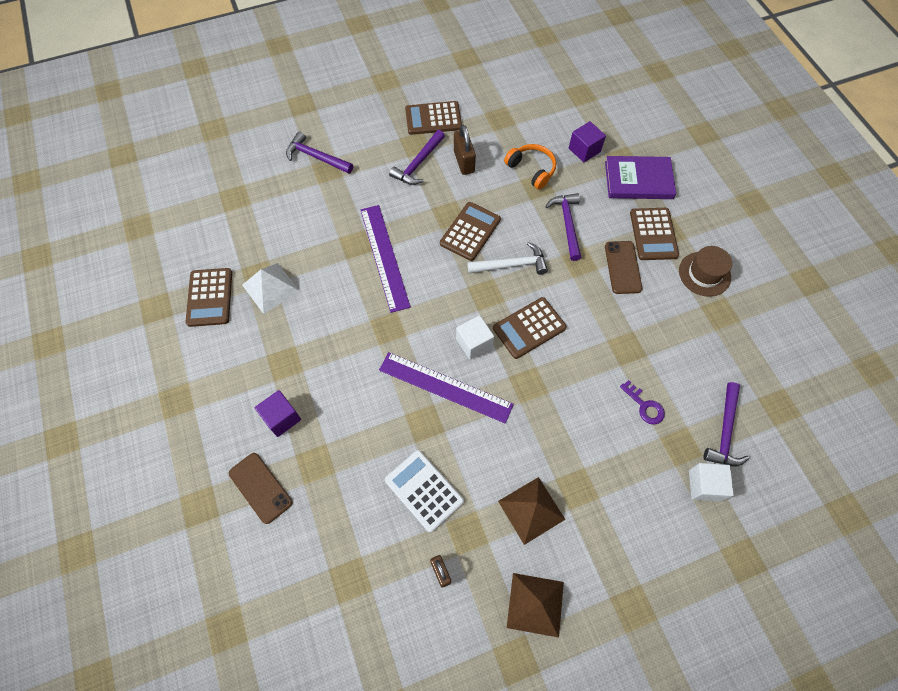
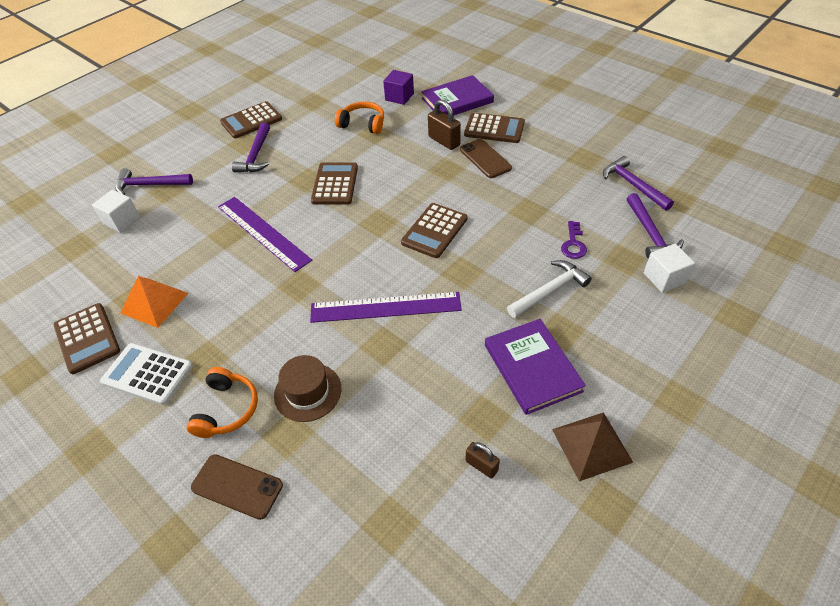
camera: 25 degrees left, 15 degrees down
white pyramid [242,263,299,314] -> orange pyramid [120,276,188,328]
purple cube [255,390,301,437] -> orange headphones [187,367,258,438]
white calculator [385,450,464,533] -> white calculator moved to [100,343,193,405]
brown padlock [454,125,476,175] -> brown padlock moved to [428,99,461,150]
white cube [456,315,494,360] -> white cube moved to [92,190,140,233]
white hammer [467,242,548,275] -> white hammer moved to [507,260,592,318]
brown pyramid [498,477,566,545] -> purple book [485,319,586,415]
purple hammer [545,193,582,261] -> purple hammer moved to [603,156,674,211]
purple key [620,380,665,425] -> purple key turned 75 degrees clockwise [561,221,587,259]
brown calculator [630,208,679,260] -> brown calculator turned 45 degrees counterclockwise [464,113,525,143]
brown hat [679,246,732,297] -> brown hat moved to [274,355,341,422]

